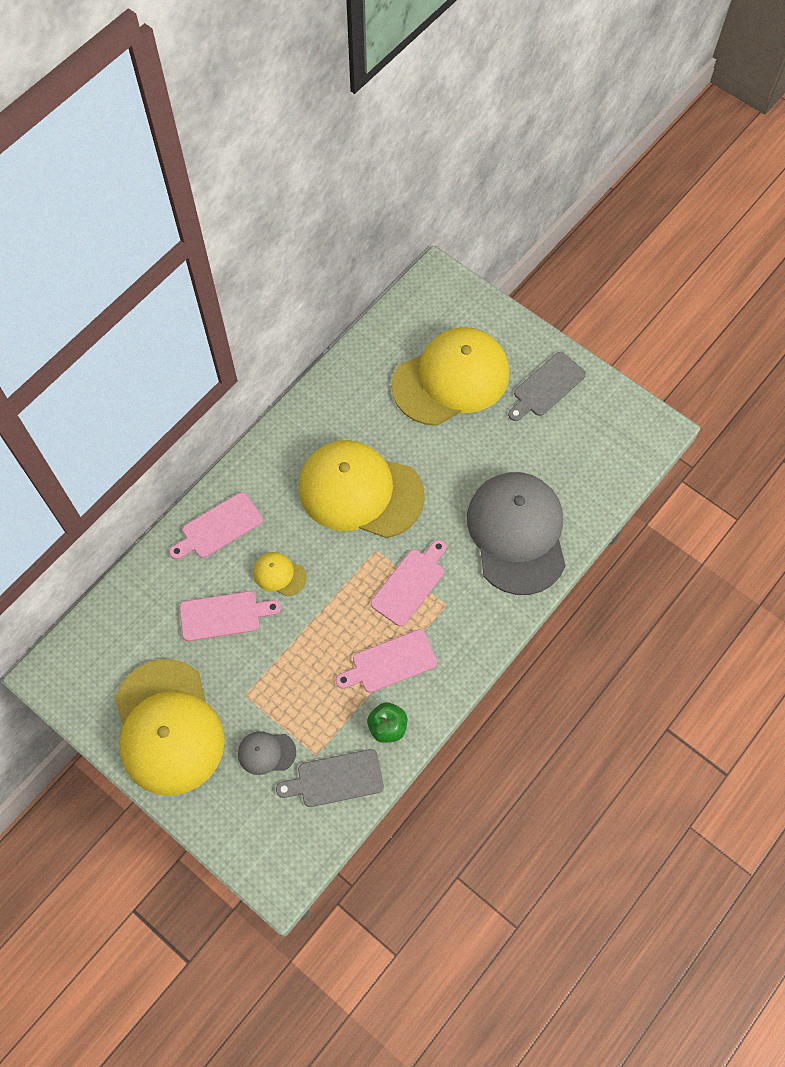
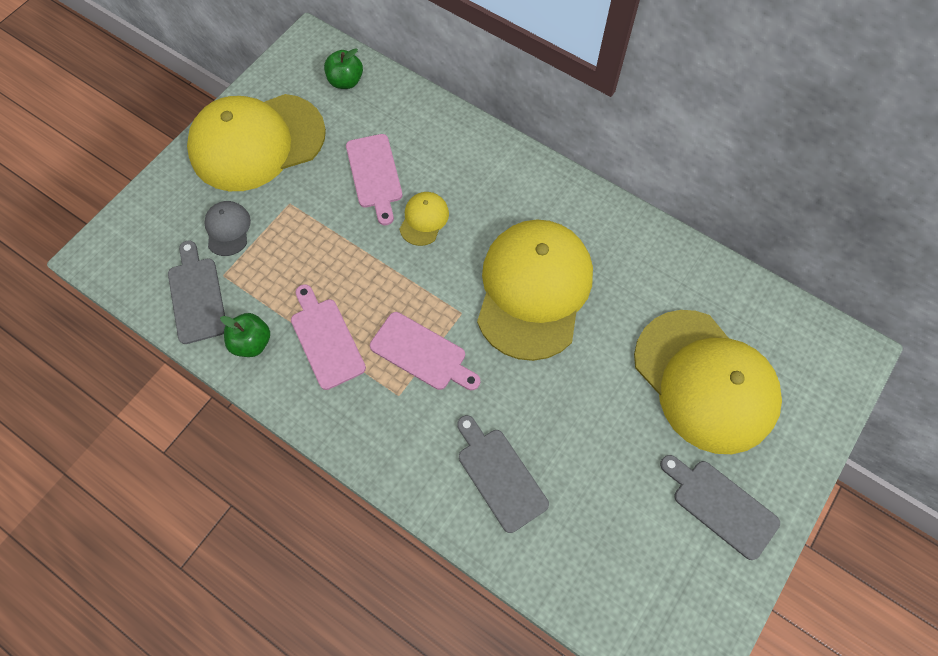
camera: 85 degrees right, 0 degrees up
pink cutting board [169,492,263,560] -> none
grey cap [467,472,566,595] -> grey cutting board [457,415,549,533]
none -> green apple [324,48,363,89]

